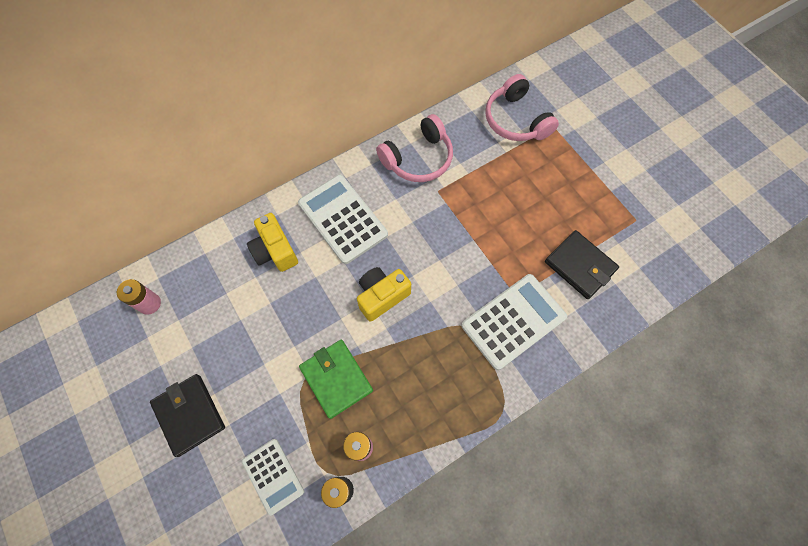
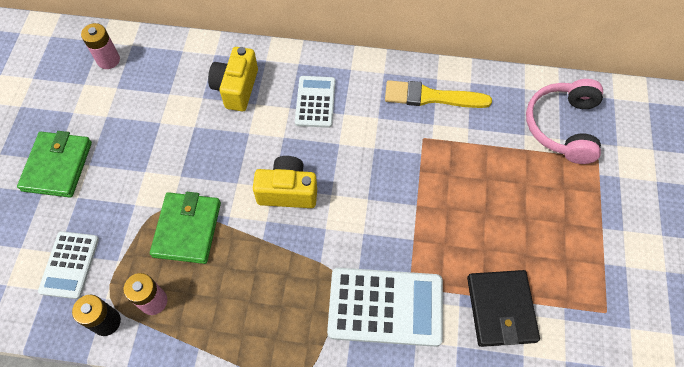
camera: 40 degrees right, 5 degrees down
black wallet [150,374,225,457] -> green wallet [17,131,92,198]
white calculator [298,175,388,264] -> white calculator [295,76,335,128], size x0.61
pink headphones [376,114,453,182] -> yellow brush [385,80,492,108]

